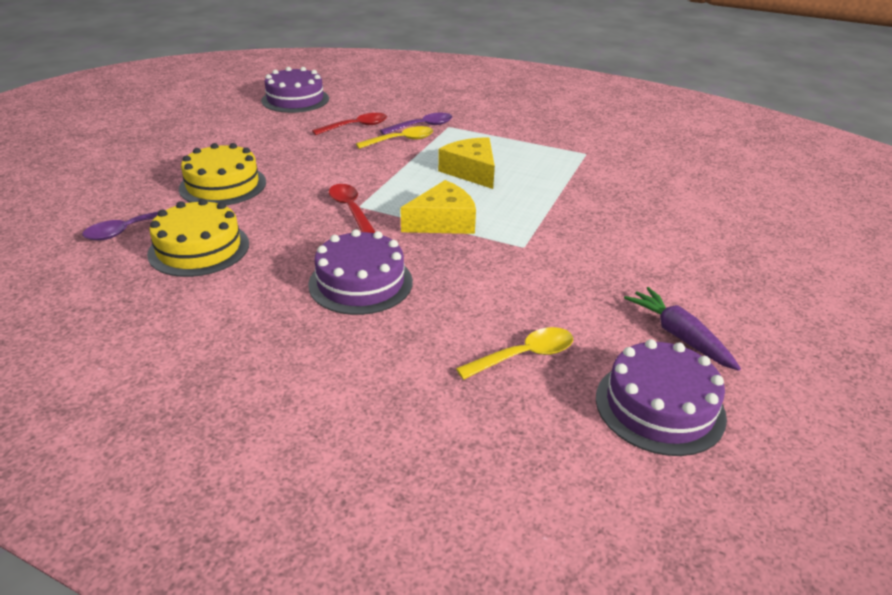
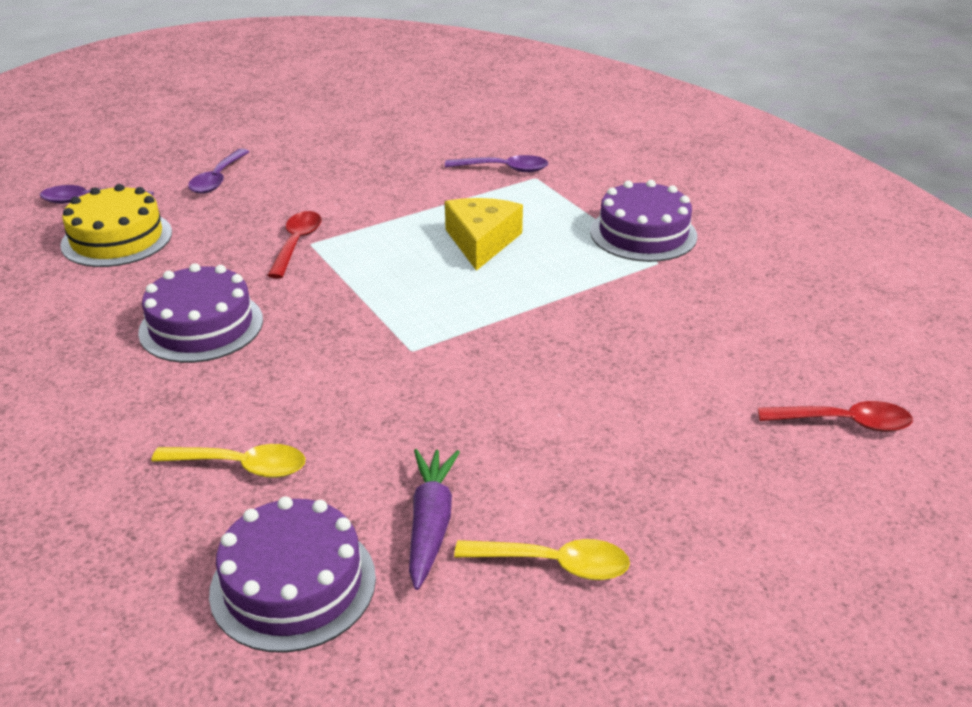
camera: 35 degrees right, 0 degrees up
yellow cake [179,143,266,205] -> purple spoon [188,149,249,194]
purple cake [261,67,329,113] -> purple cake moved to [590,180,697,262]
red spoon [312,113,387,135] -> red spoon moved to [758,401,913,432]
yellow spoon [356,126,433,149] -> yellow spoon moved to [454,539,630,580]
yellow cheese [401,180,476,234] -> none

